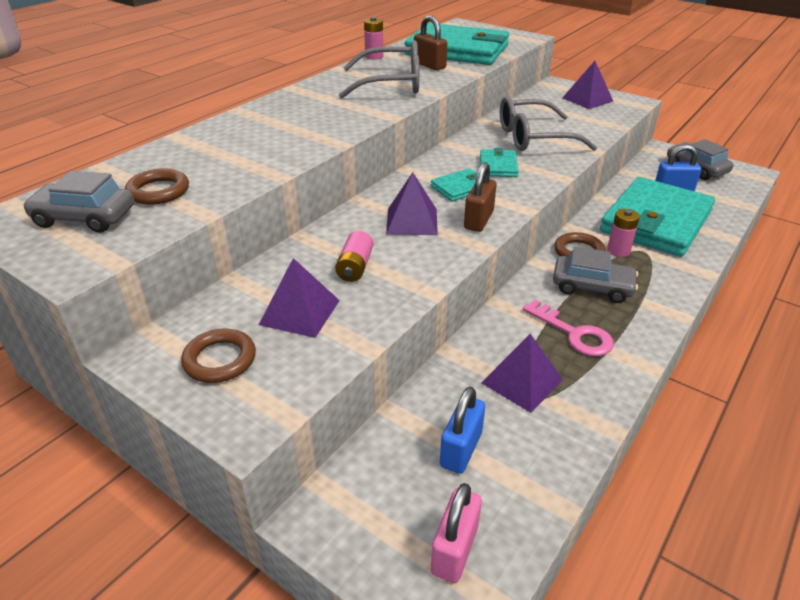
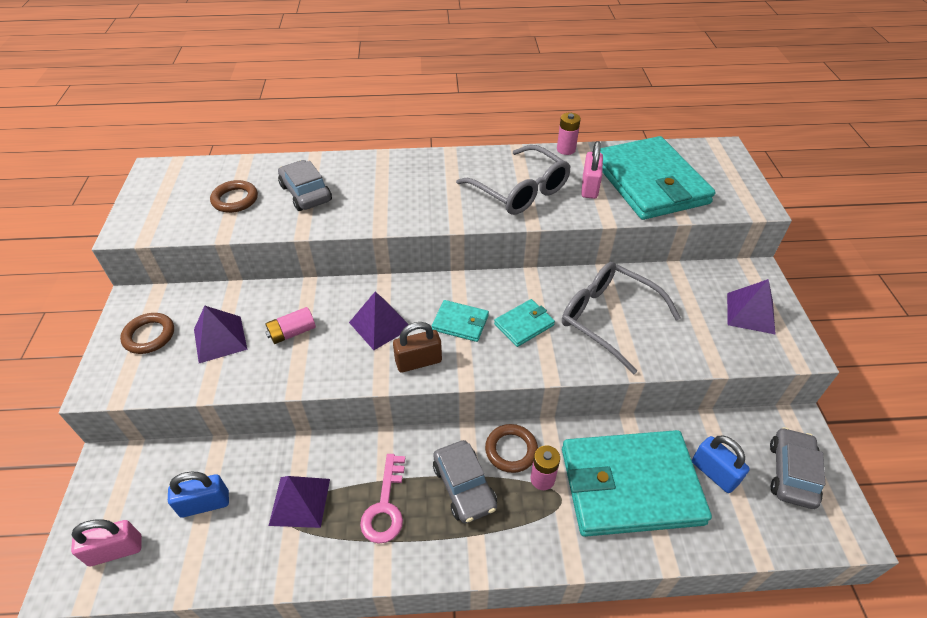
camera: 50 degrees right, 10 degrees up
grey car [23,171,134,233] -> grey car moved to [278,160,332,211]
brown padlock [414,15,447,70] -> pink padlock [581,141,603,199]

